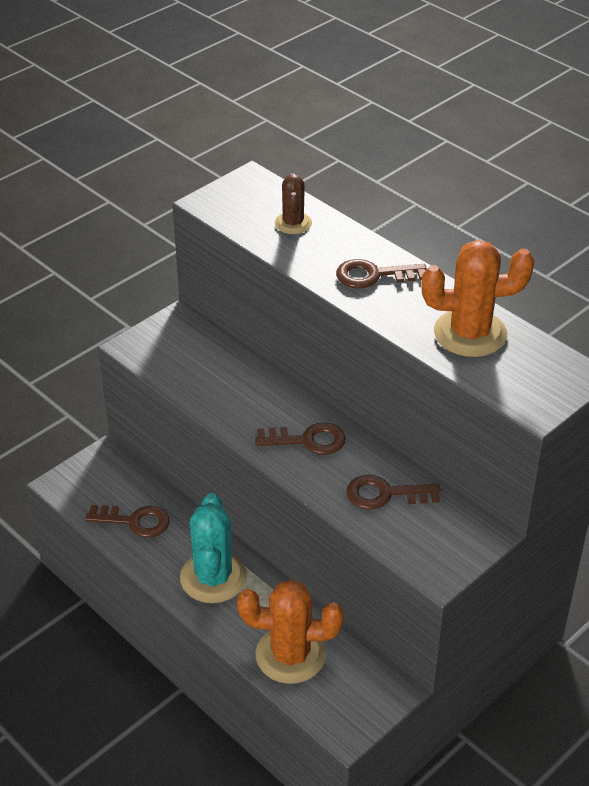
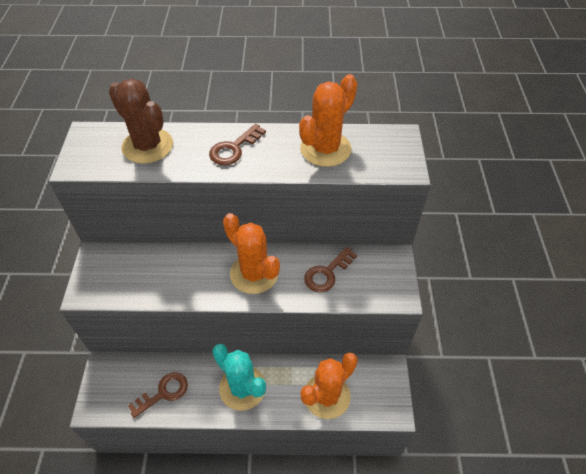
camera: 45 degrees left, 10 degrees up
brown key [255,422,346,455] -> orange cactus [223,213,280,294]
brown cactus [275,173,312,234] -> brown cactus [109,79,173,164], size x1.78

